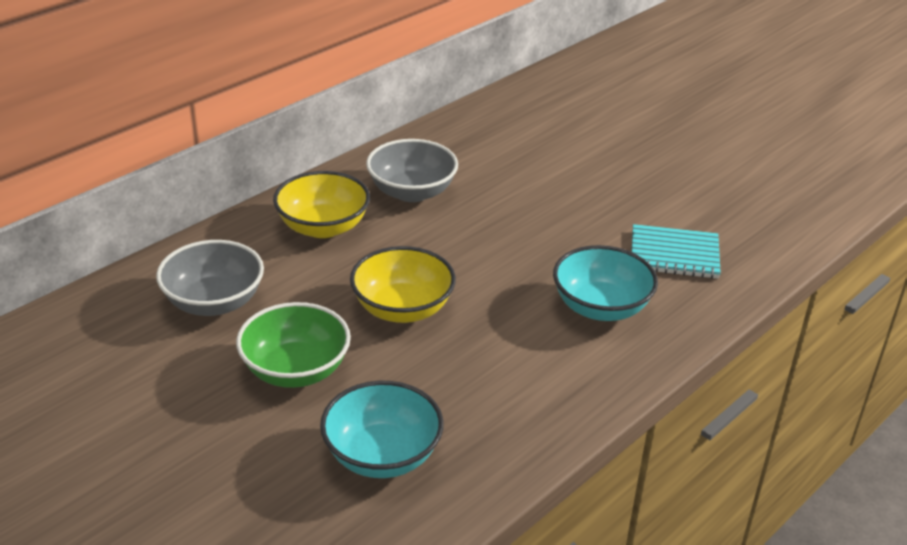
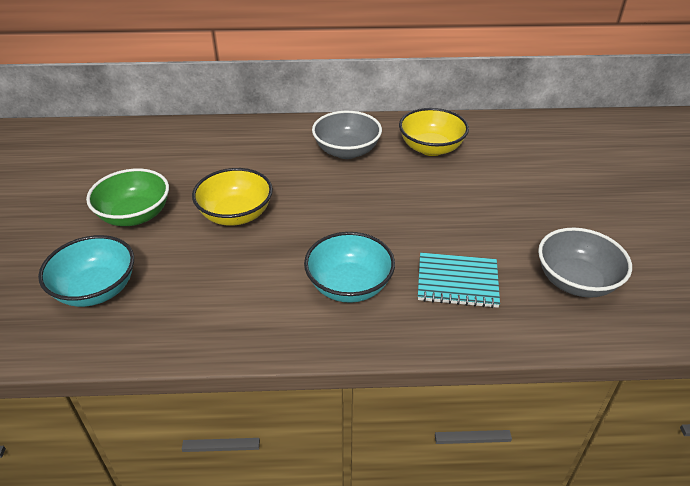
camera: 45 degrees right, 5 degrees up
grey bowl [156,240,264,316] -> grey bowl moved to [538,228,632,298]
yellow bowl [273,171,370,238] -> yellow bowl moved to [399,108,469,156]
turquoise notebook [632,224,721,279] -> turquoise notebook turned 45 degrees counterclockwise [418,253,500,308]

